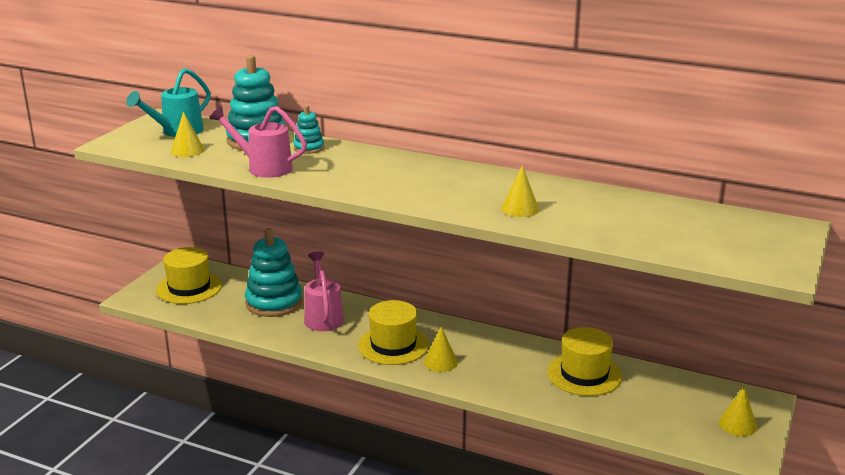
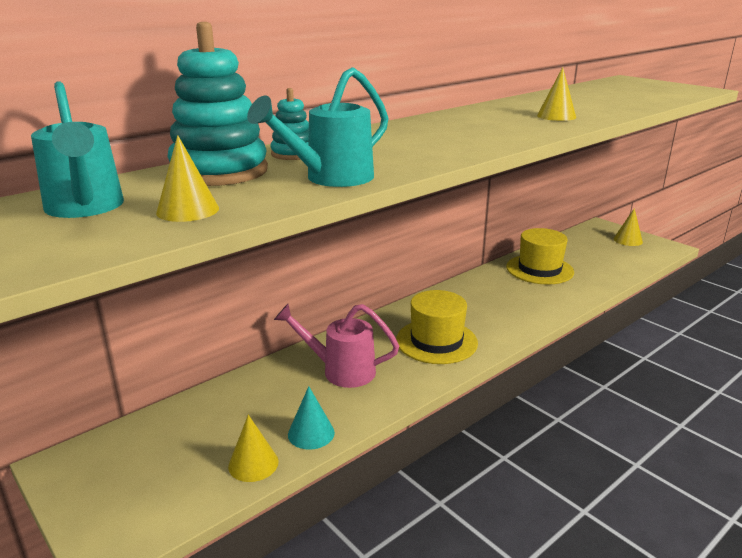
camera: 65 degrees left, 0 degrees up
yellow hat [156,247,222,304] -> none
pink watering can [209,106,307,178] -> turquoise watering can [247,67,389,187]
turquoise stacking toy [245,228,303,317] -> none
yellow cone [424,327,458,372] -> yellow cone moved to [228,415,278,482]
none -> turquoise cone [288,386,335,450]

